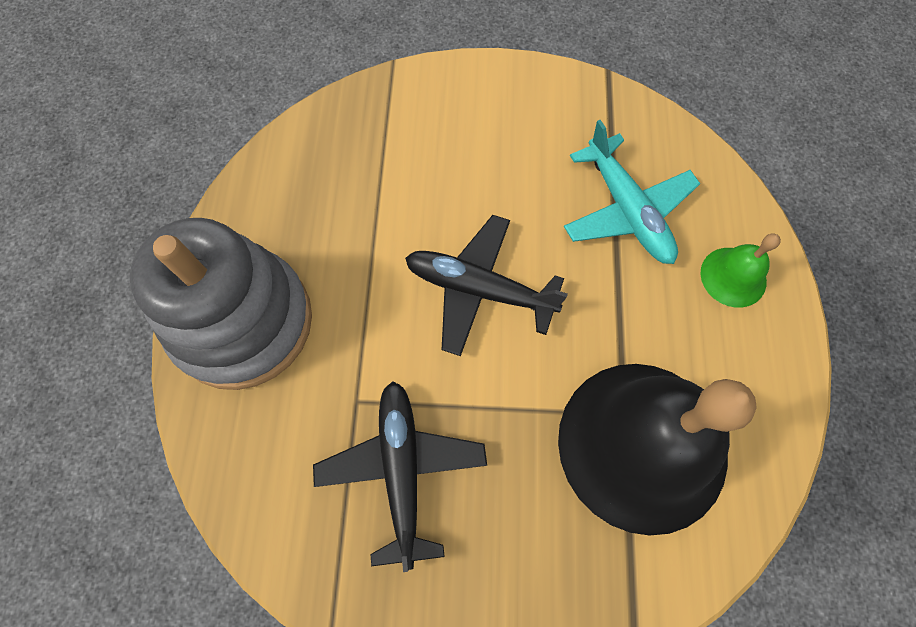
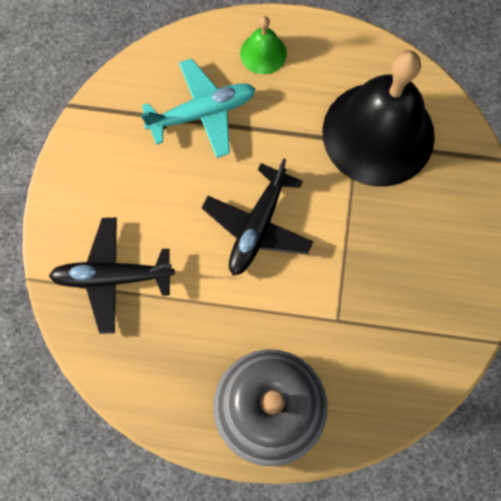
camera: 85 degrees left, 5 degrees up
black plane [313,381,487,572] -> black plane moved to [49,218,175,334]

